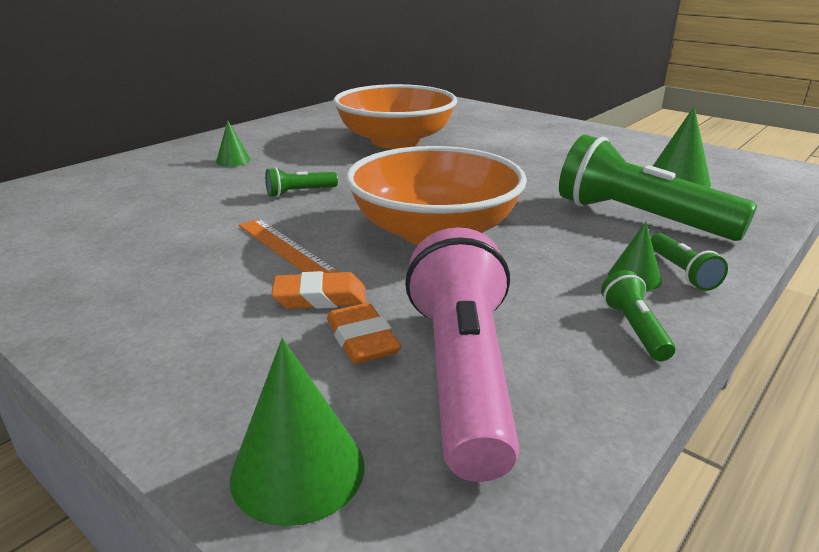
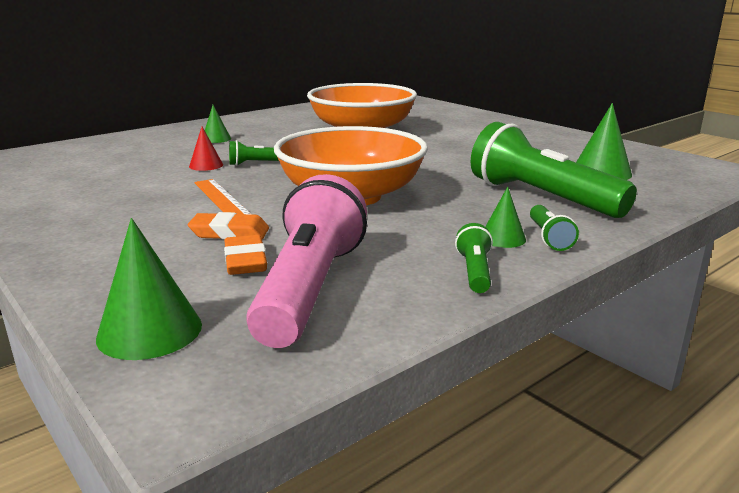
camera: 10 degrees right, 5 degrees down
none -> red cone [189,127,223,171]

